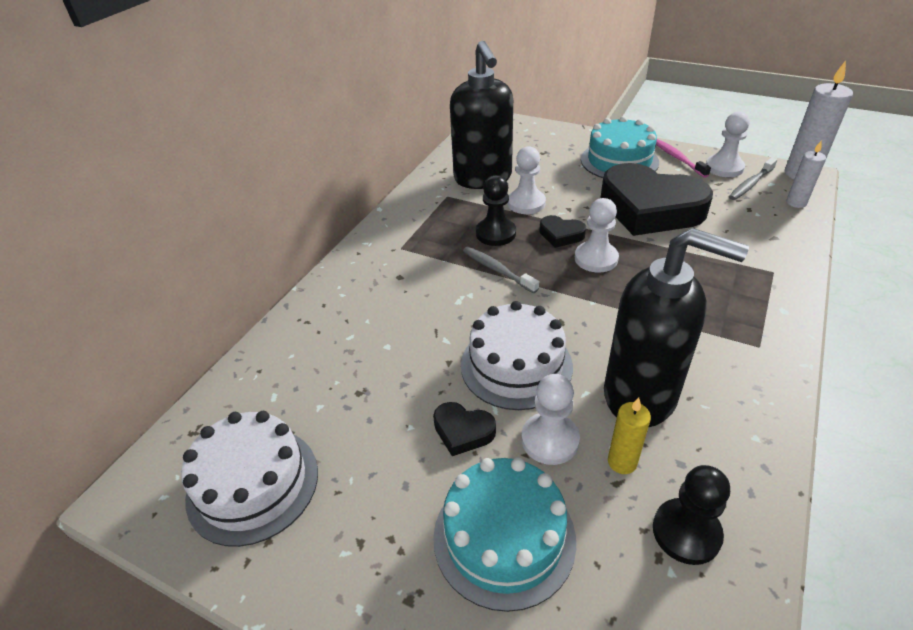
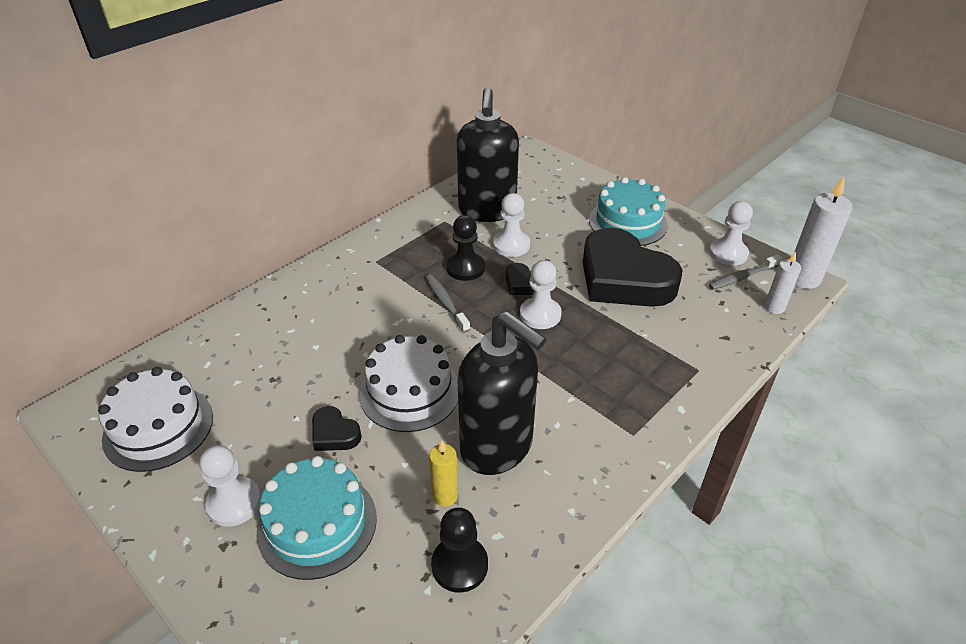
camera: 15 degrees right, 0 degrees up
white pawn [522,374,580,465] -> white pawn moved to [199,445,261,527]
pink toothbrush [656,139,711,178] -> none

